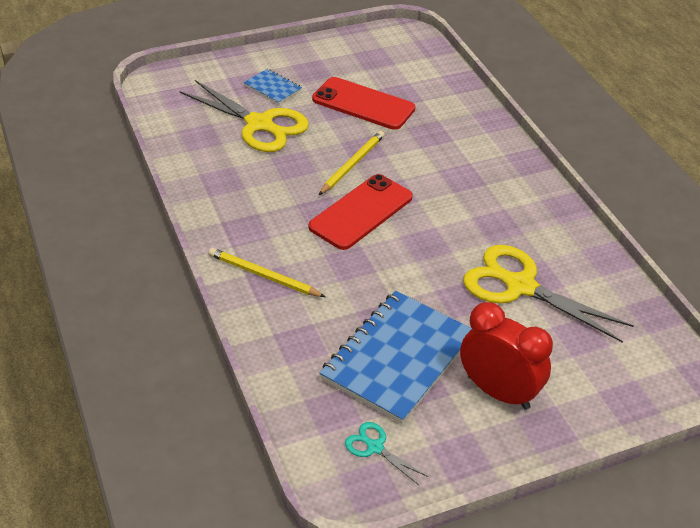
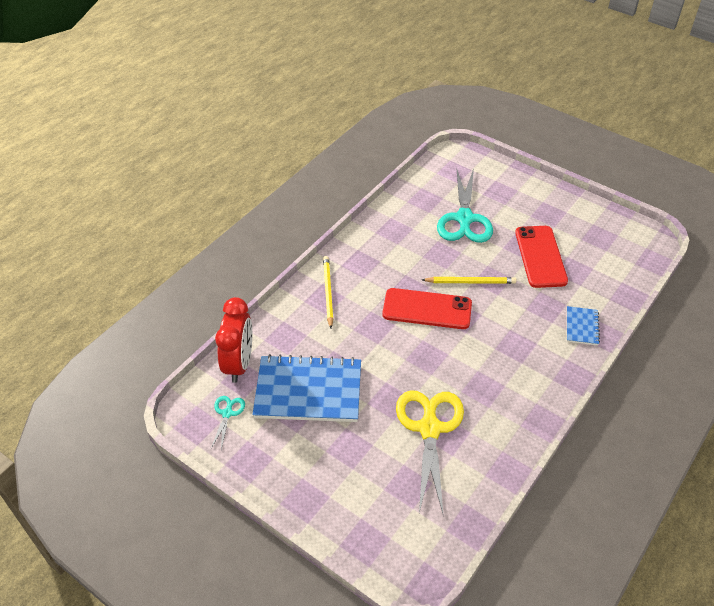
camera: 60 degrees right, 5 degrees up
yellow scissors [179,80,309,152] -> turquoise scissors [437,168,493,243]
blue notebook [243,69,302,104] -> blue notebook moved to [567,306,600,345]
red clock [460,302,553,410] -> red clock moved to [215,297,252,383]

